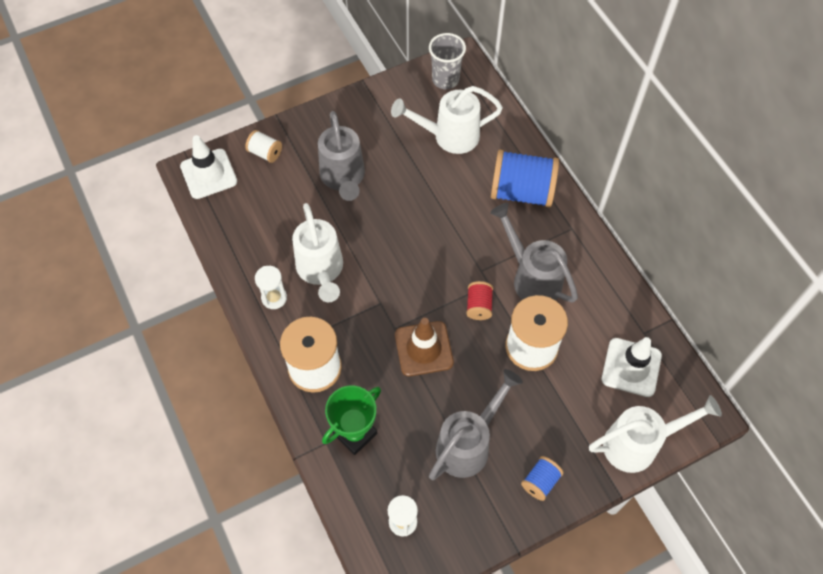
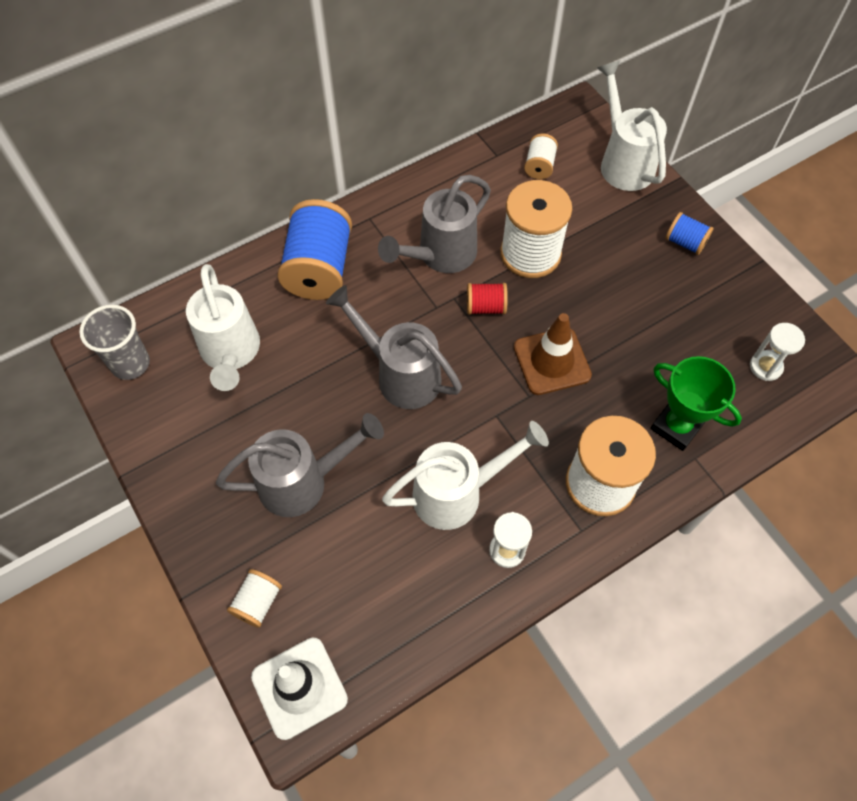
camera: 95 degrees left, 0 degrees up
grey watering can [429,369,523,480] -> grey watering can moved to [326,285,462,409]
white traffic cone [602,337,662,397] -> white spool [524,134,558,179]

